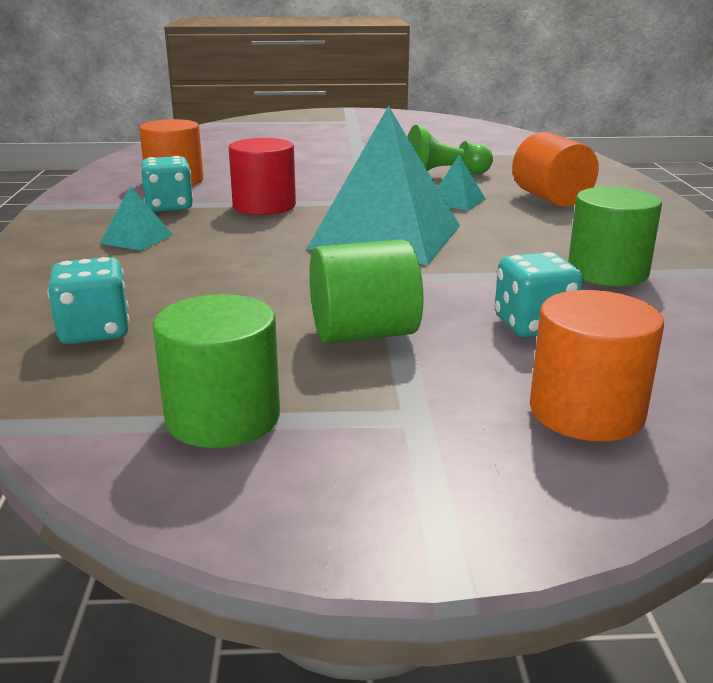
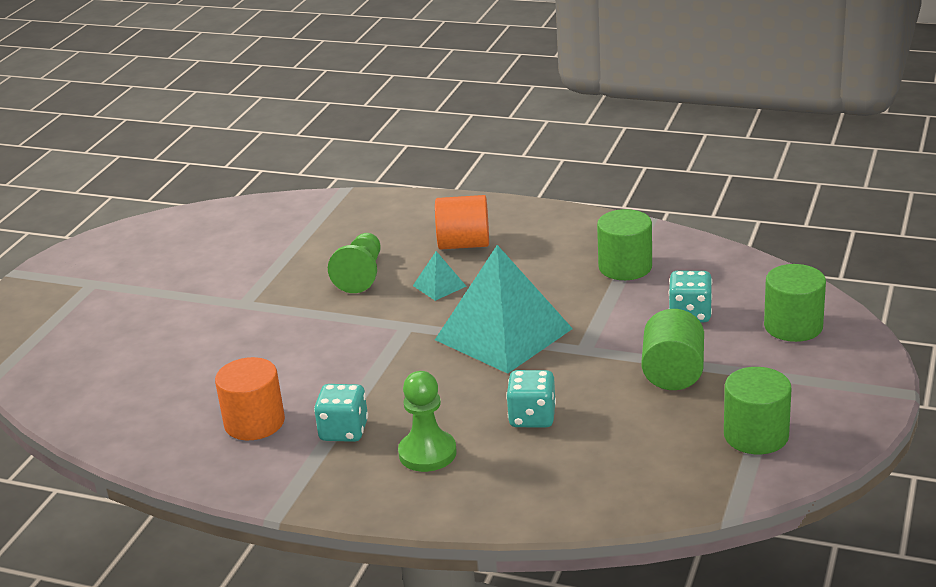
camera: 65 degrees left, 5 degrees up
turquoise dice [47,257,130,344] -> turquoise dice moved to [506,370,556,428]
turquoise pyramid [100,186,173,251] -> green pawn [398,371,457,472]
red cylinder [229,138,296,215] -> none
orange cylinder [530,290,664,442] -> green cylinder [764,264,826,342]

